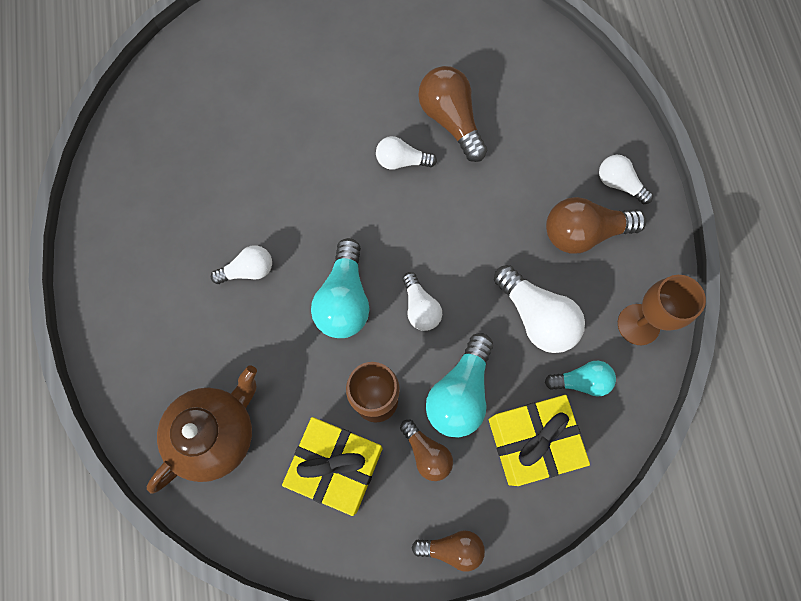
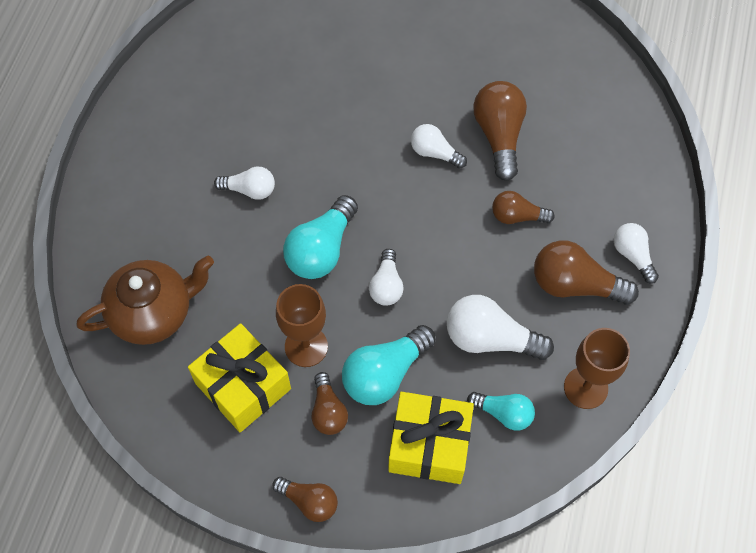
camera: 25 degrees right, 10 degrees down
white light bulb [494,265,585,353] -> white light bulb turned 120 degrees clockwise [447,295,554,360]
none -> brown light bulb [492,191,555,224]

